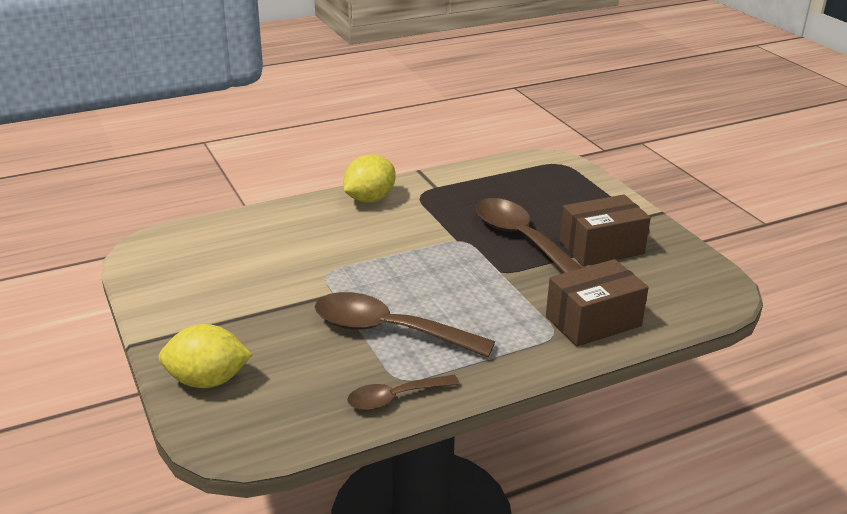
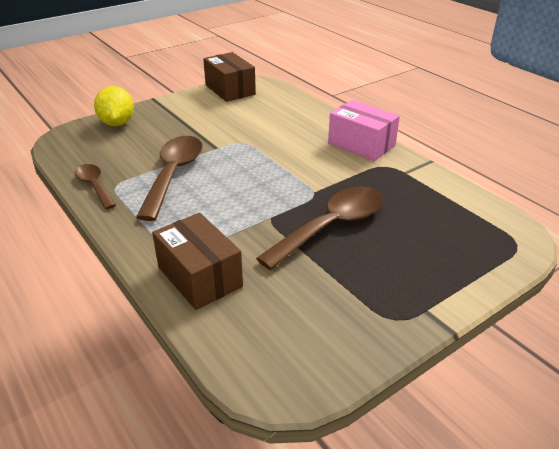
camera: 80 degrees right, 5 degrees up
yellow lemon [344,154,395,203] -> pink box [328,100,400,161]
brown box [559,195,651,266] -> brown box moved to [203,52,256,102]

